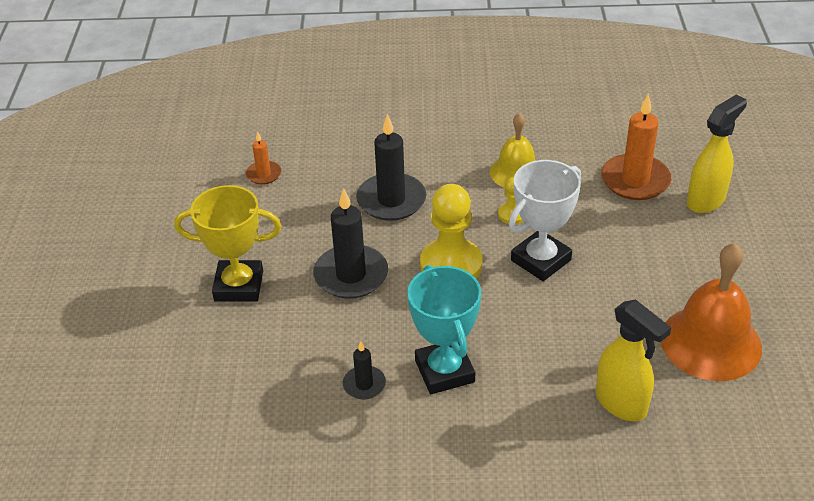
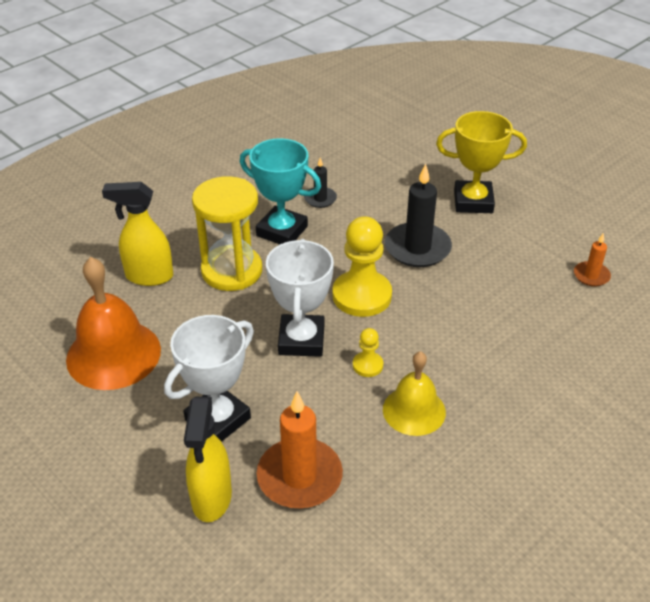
camera: 135 degrees right, 0 degrees up
yellow trophy [174,185,281,302] -> yellow trophy turned 45 degrees clockwise [436,111,527,213]
black candle [356,114,426,221] -> none
none -> white trophy [164,315,254,442]
none -> yellow hourglass [192,176,262,291]

